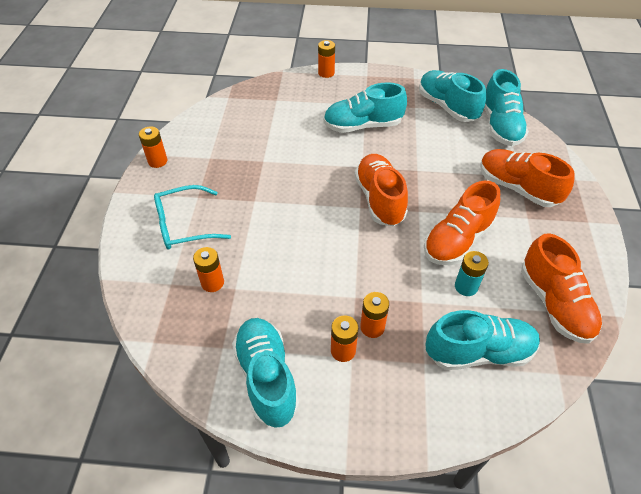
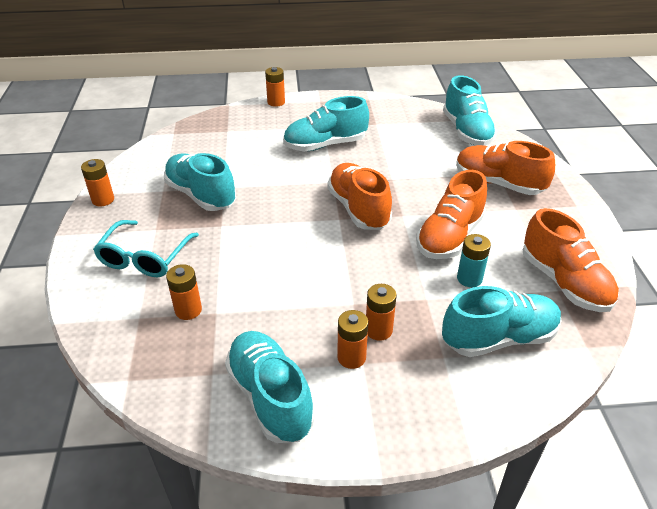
camera: 10 degrees left, 10 degrees down
turquoise glasses [154,185,231,250] -> turquoise glasses turned 45 degrees counterclockwise [93,220,199,277]
turquoise shoe [419,70,486,122] -> turquoise shoe moved to [164,153,236,211]

